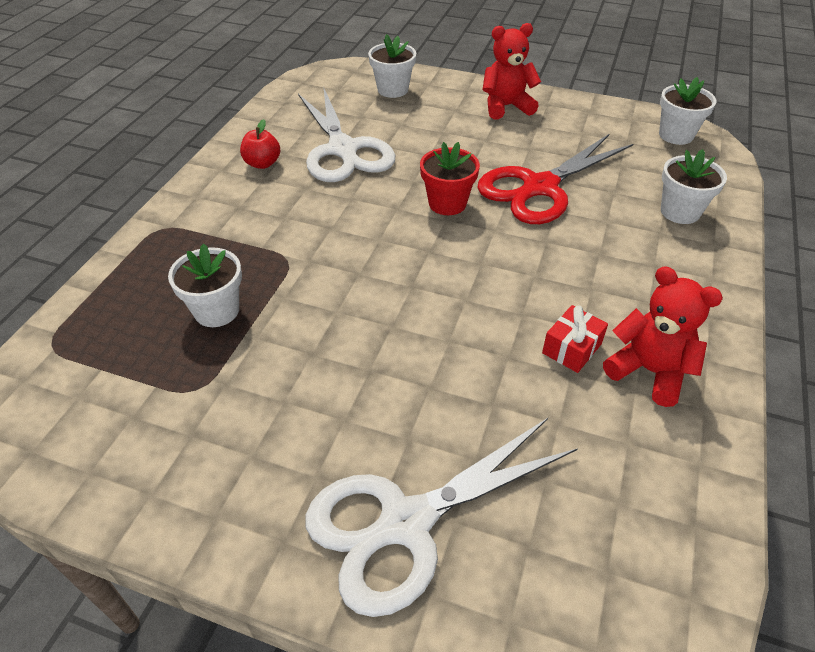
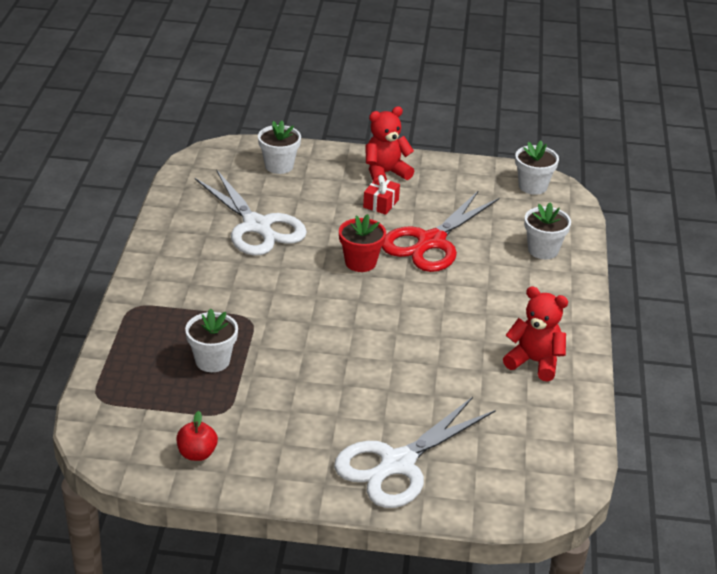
camera: 15 degrees left, 10 degrees down
red apple [240,119,280,169] -> red apple moved to [177,411,218,461]
red gift [542,305,608,373] -> red gift moved to [363,175,400,215]

